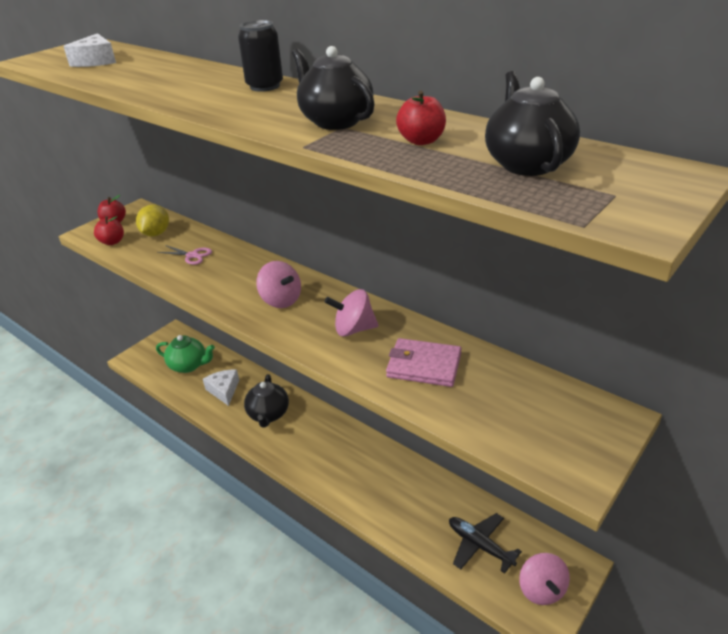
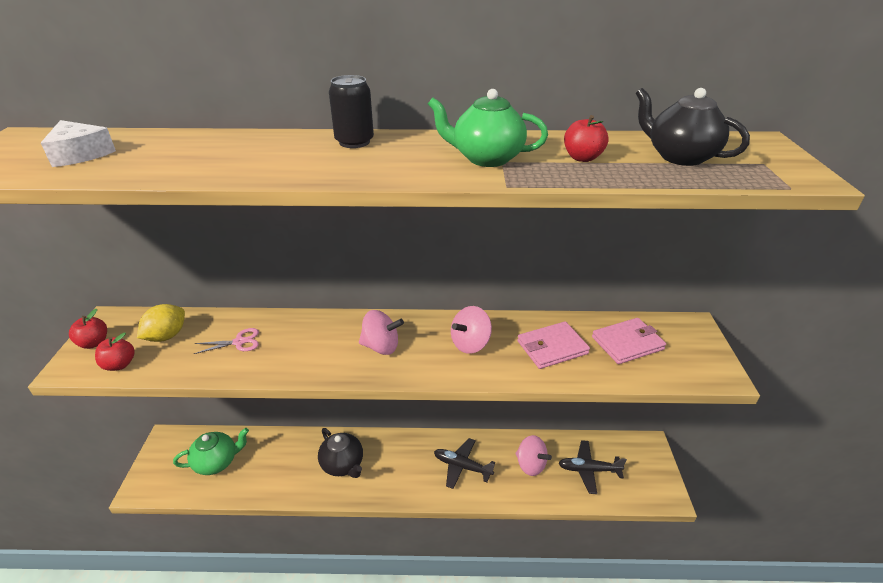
camera: 40 degrees left, 0 degrees up
yellow lemon [136,204,169,237] -> yellow lemon turned 60 degrees clockwise [137,304,185,342]
white cheese [203,370,239,406] -> none
black teapot [292,46,375,130] -> green teapot [428,89,548,167]
pink spinning top [519,553,570,605] -> pink spinning top moved to [516,435,552,476]
none -> black plane [434,438,495,489]
none -> pink wallet [592,318,666,364]

